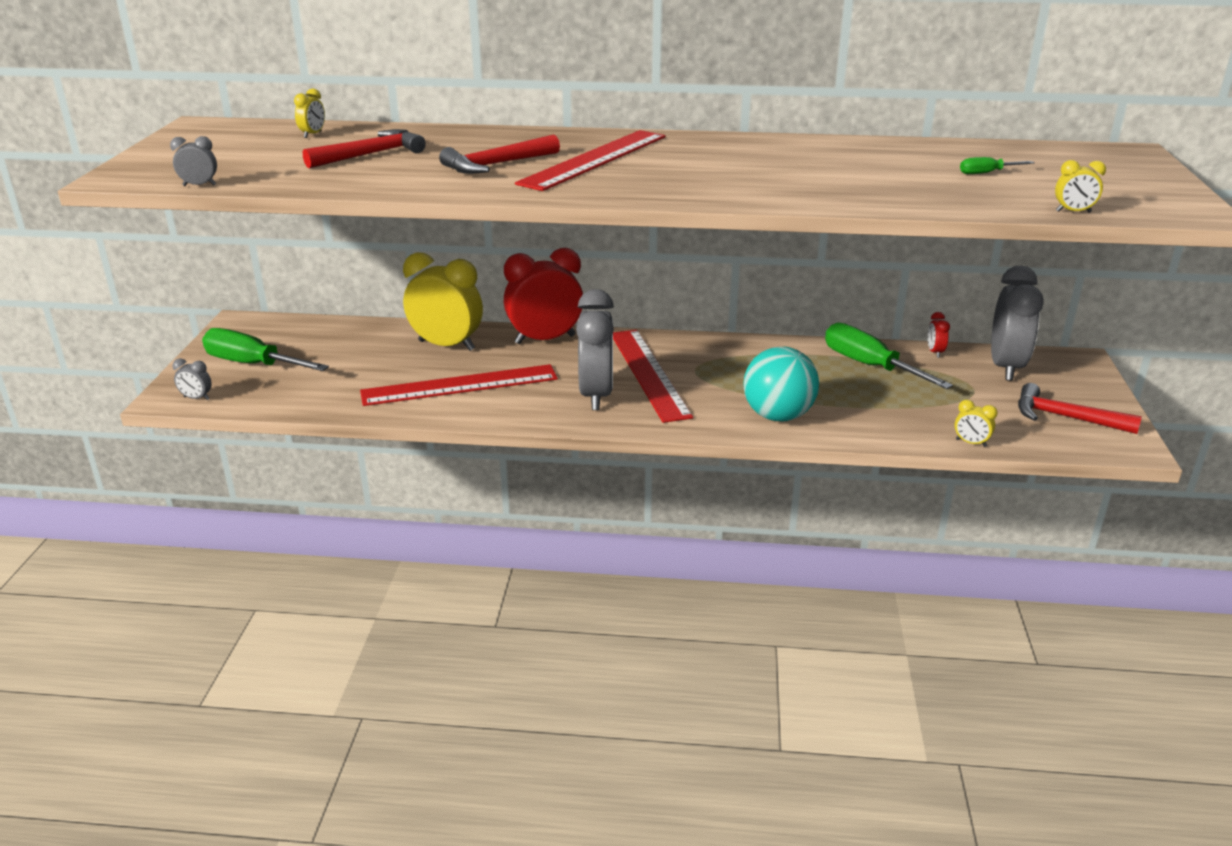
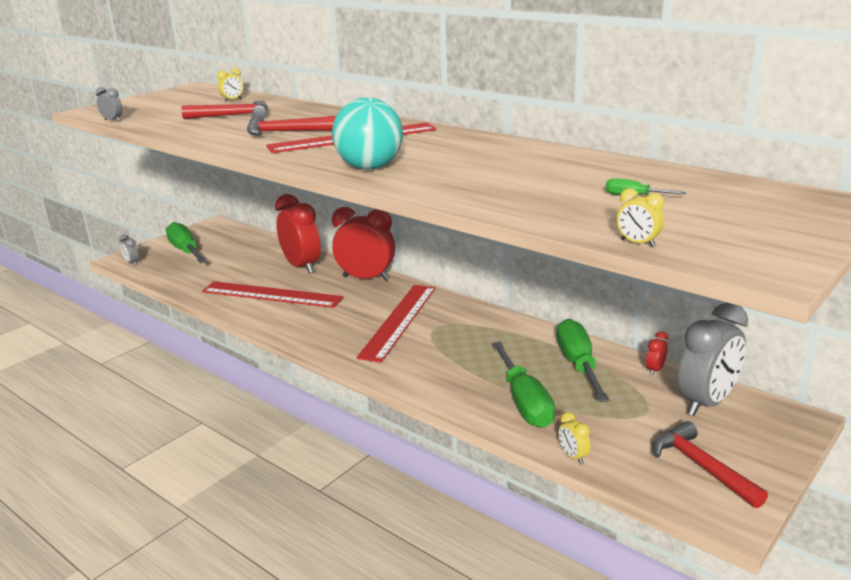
camera: 35 degrees right, 5 degrees down
yellow clock [403,252,483,351] -> red clock [275,194,321,274]
grey clock [576,289,614,410] -> none
turquoise ball [743,347,819,421] -> turquoise ball moved to [332,97,403,170]
none -> green screwdriver [492,342,555,428]

